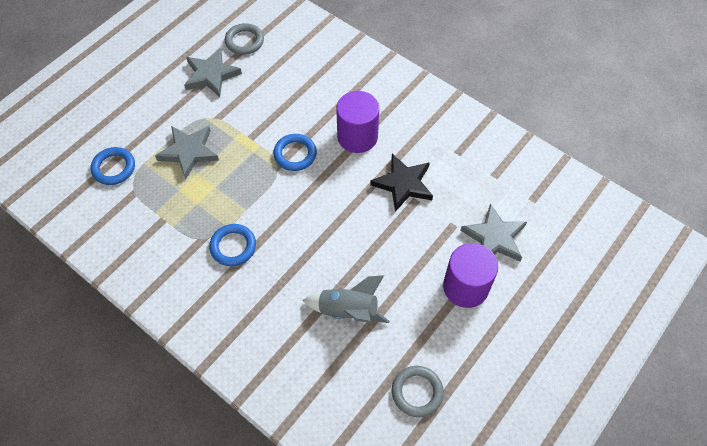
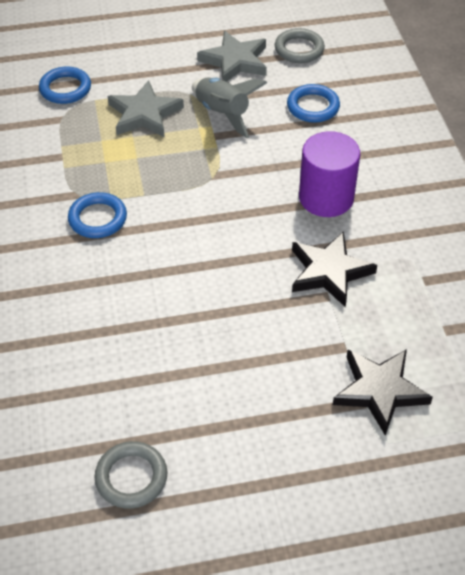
camera: 40 degrees right, 10 degrees down
blue ring [273,134,317,171] -> blue ring moved to [287,84,340,123]
grey rocket [303,275,390,323] -> grey rocket moved to [192,77,267,138]
purple cylinder [443,243,498,308] -> none
grey star [460,204,527,262] -> black star [333,349,433,436]

